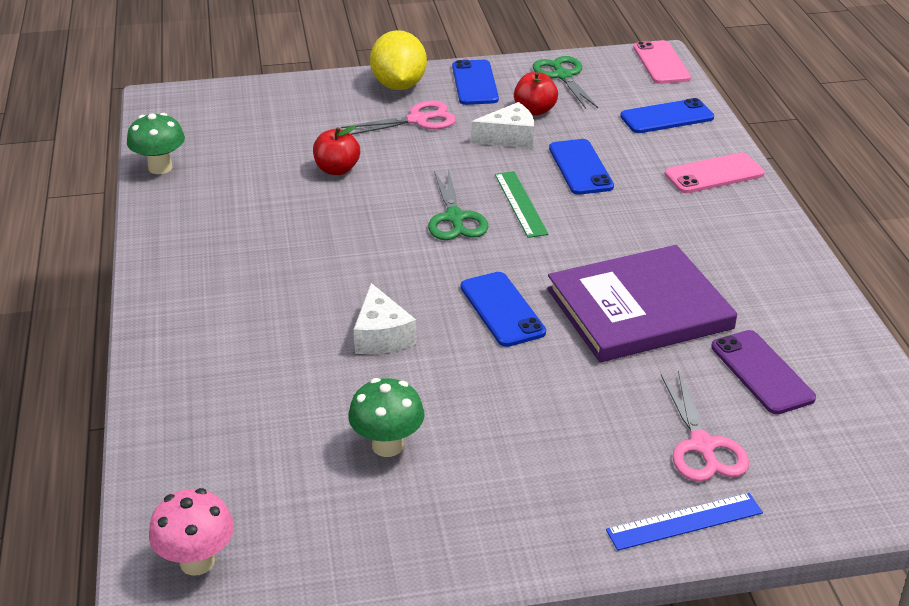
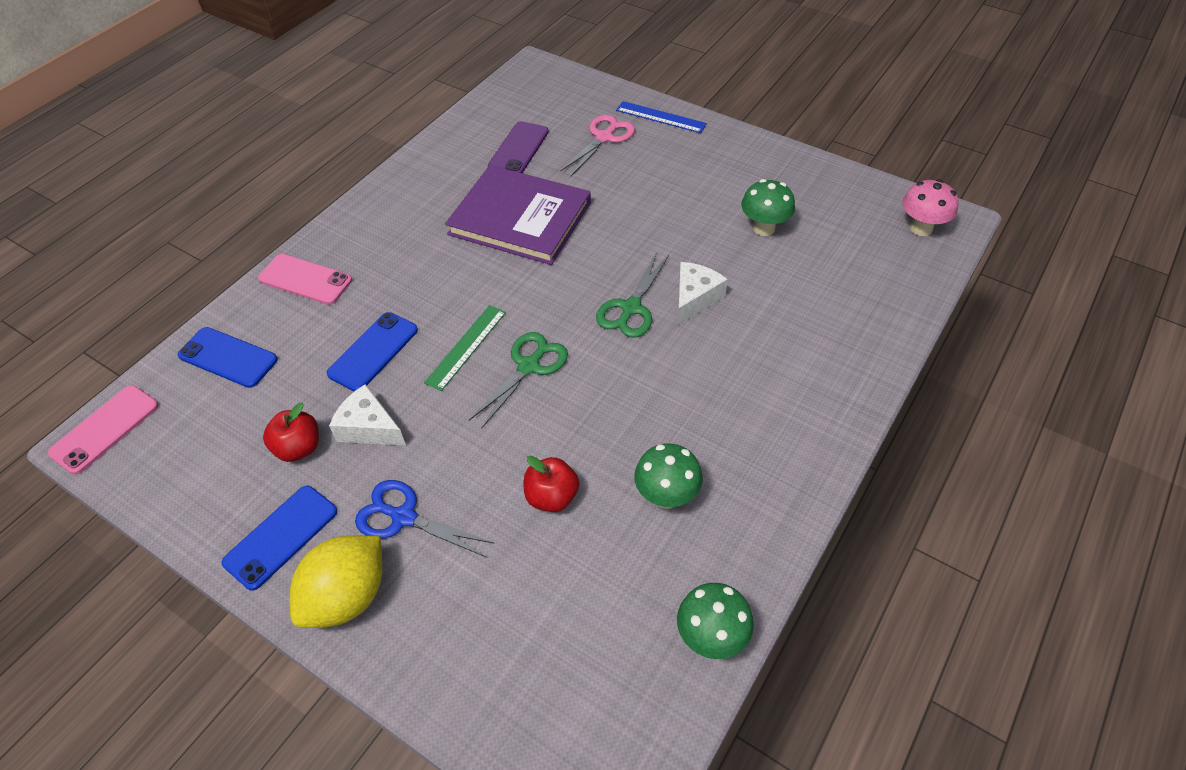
camera: 135 degrees left, 15 degrees up
pink scissors [341,100,456,135] -> blue scissors [355,480,495,557]
blue phone [461,272,546,347] -> none
green scissors [533,56,598,109] -> green scissors moved to [596,254,669,338]
none -> green mushroom [634,443,703,509]

